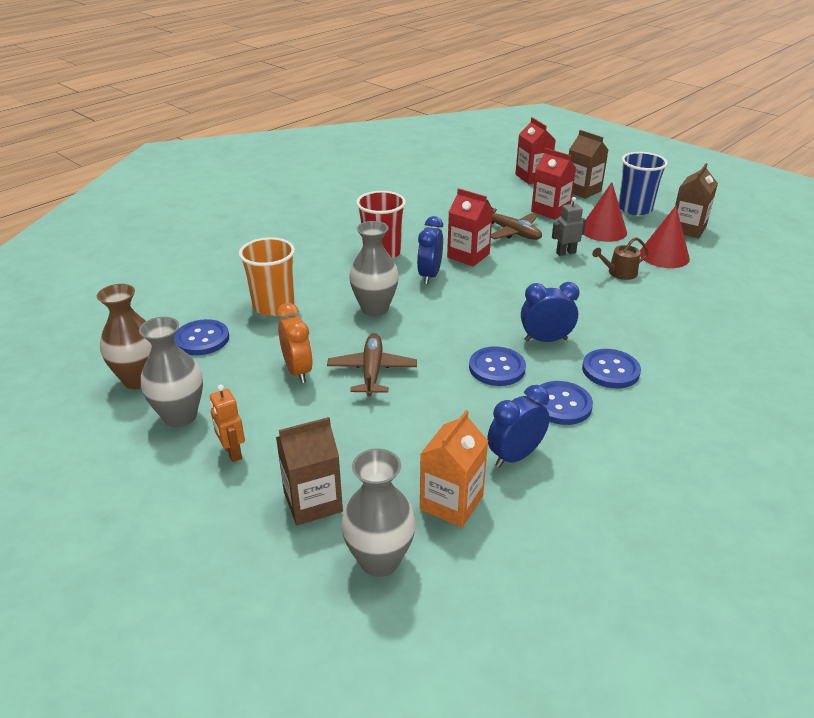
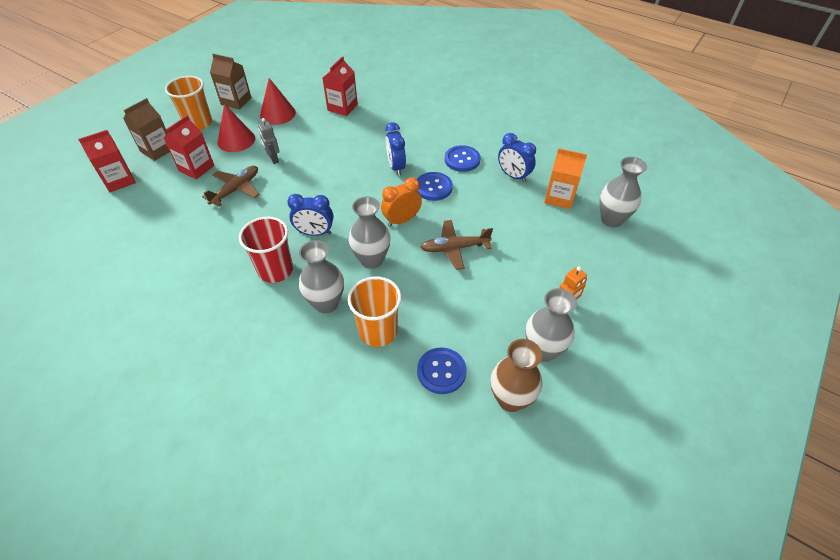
camera: 100 degrees left, 15 degrees up
brown carton [276,417,343,525] -> none
orange clock [277,303,313,383] -> orange clock moved to [381,178,422,227]
red carton [447,188,493,266] -> red carton moved to [322,56,358,116]
blue button [582,349,641,388] -> none
brown watering can [592,237,649,280] -> none
blue cup [619,152,668,215] -> orange cup [165,76,212,130]
none -> grey vase [299,240,344,314]

